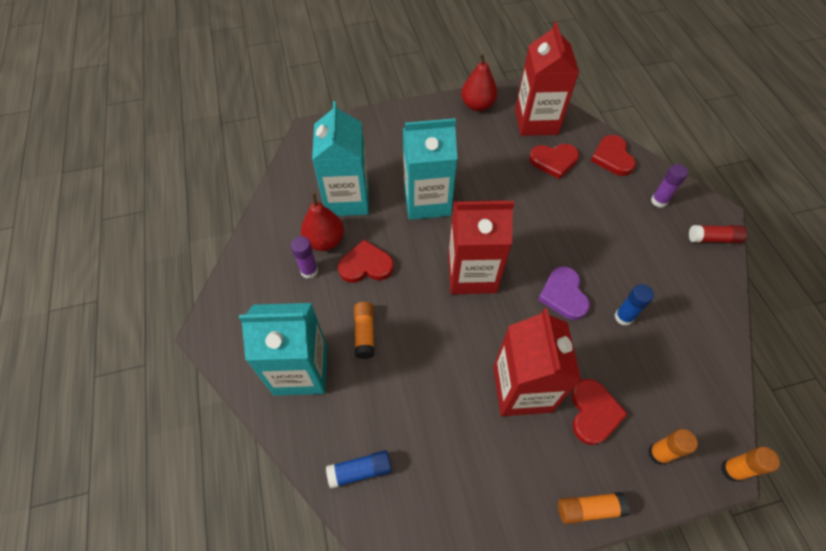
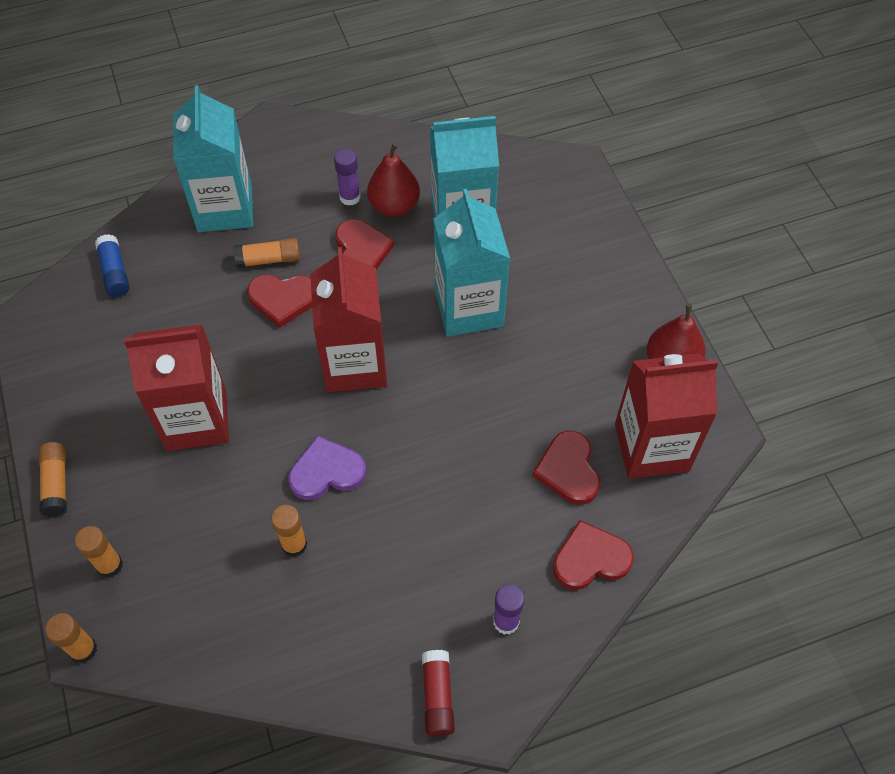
camera: 85 degrees right, 0 degrees up
red heart [571,379,628,445] -> red heart moved to [247,274,312,328]
blue glue stick [615,284,654,326] -> orange glue stick [271,505,307,557]

